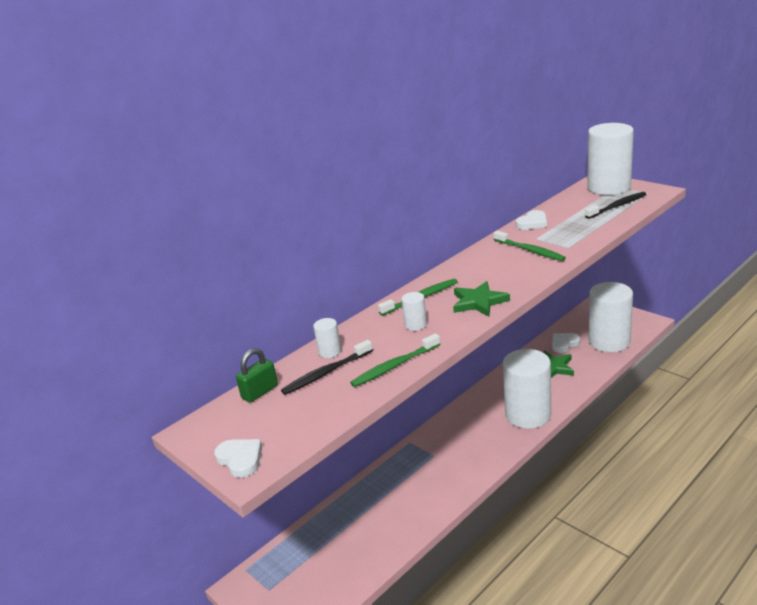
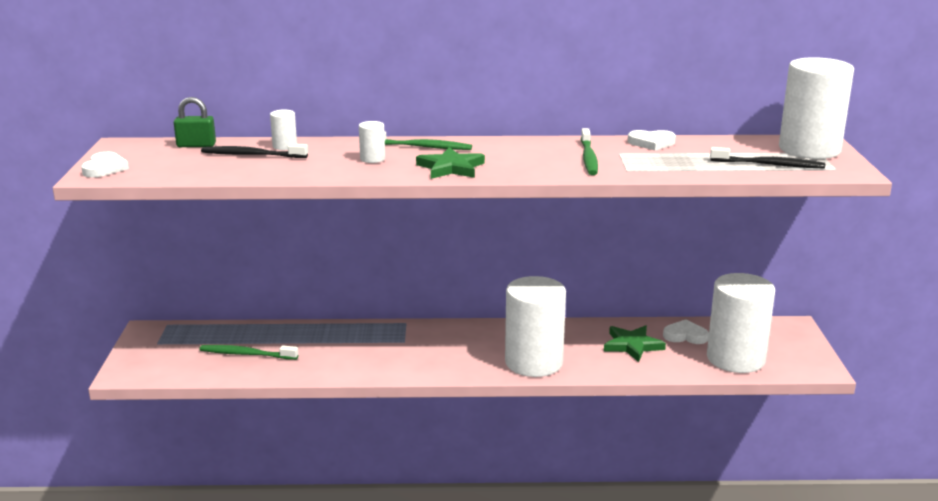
camera: 40 degrees right, 5 degrees down
green toothbrush [350,333,441,387] -> green toothbrush moved to [199,345,298,360]

